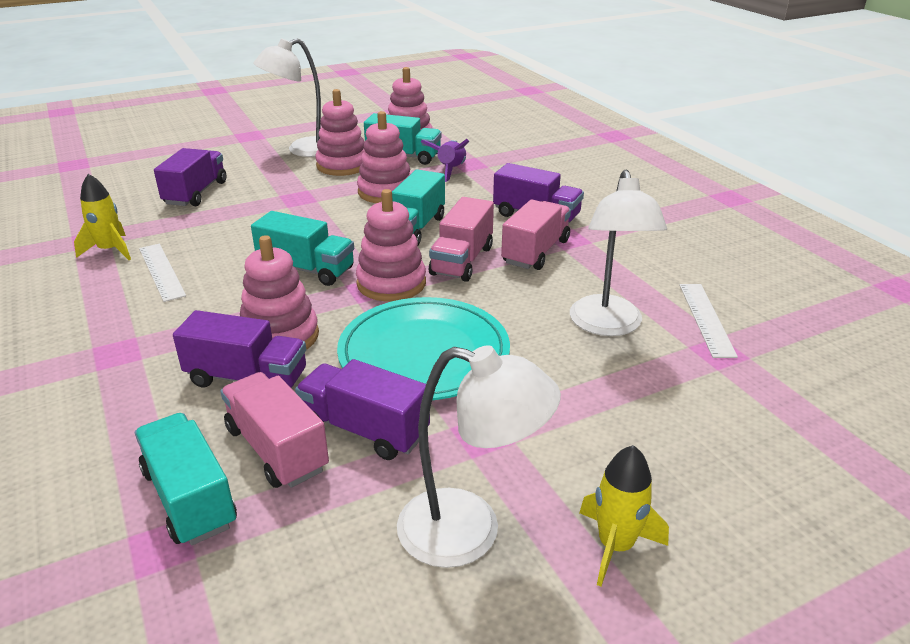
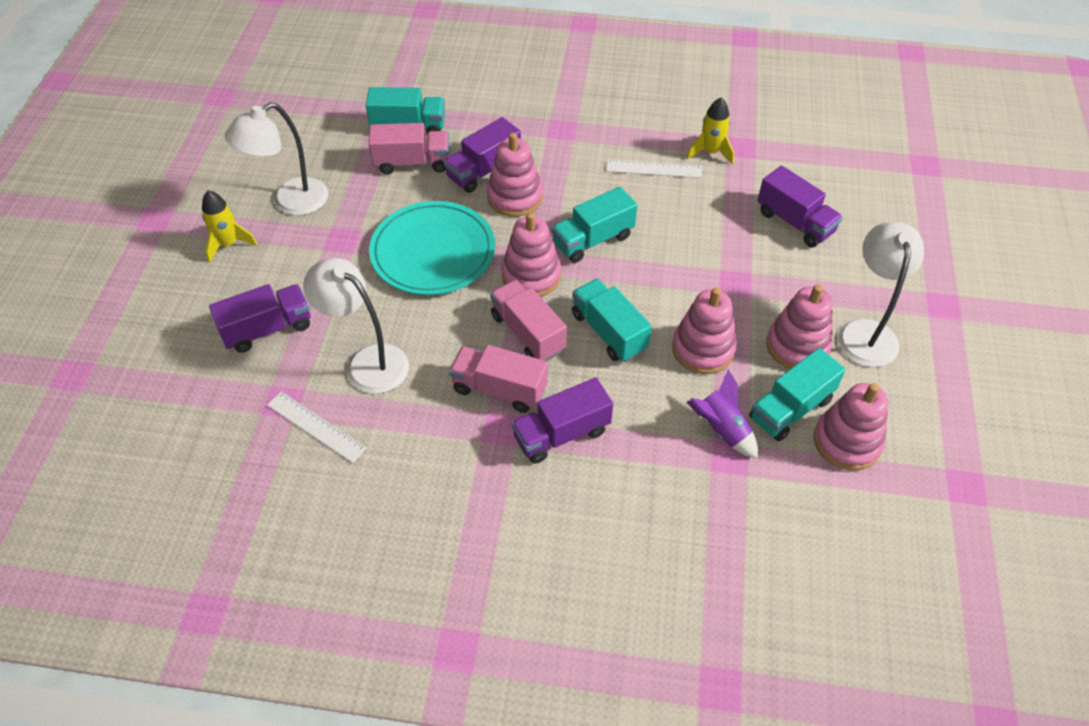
camera: 125 degrees right, 20 degrees up
purple truck [295,359,430,460] -> purple truck moved to [209,284,310,353]
pink truck [501,199,571,270] -> pink truck turned 135 degrees clockwise [449,345,548,413]

